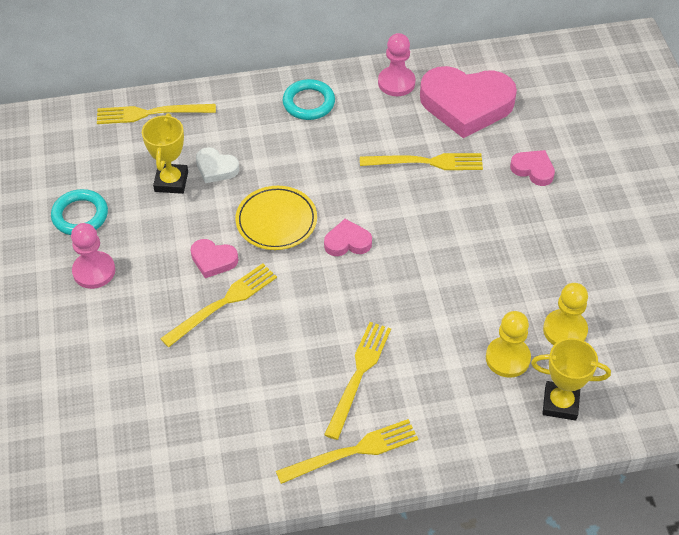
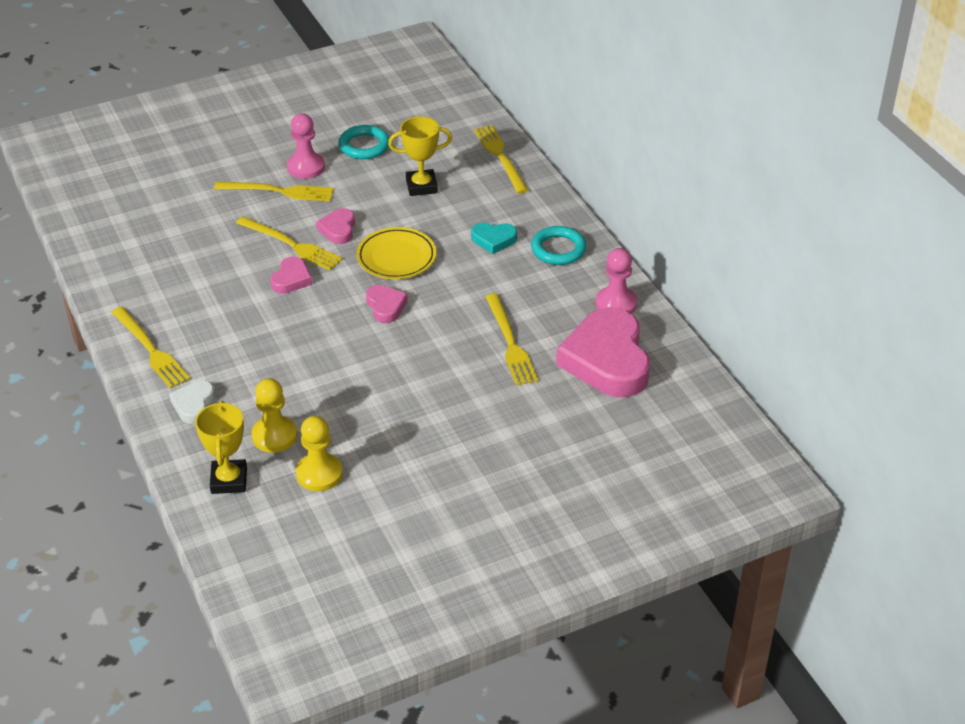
camera: 75 degrees right, 10 degrees down
white heart [196,147,239,183] -> white heart moved to [169,380,215,424]
yellow fork [324,322,391,440] -> yellow fork moved to [214,182,334,201]
pink heart [510,150,555,186] -> pink heart moved to [270,256,312,294]
none -> turquoise heart [471,223,517,254]

